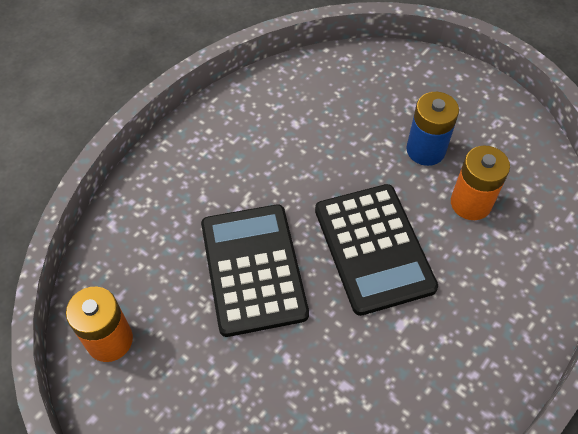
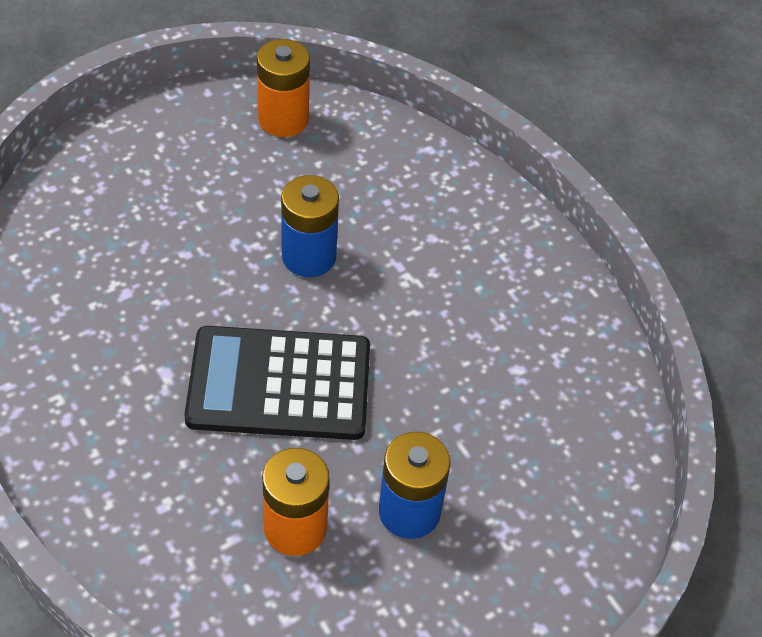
camera: 105 degrees right, 5 degrees down
black calculator [201,204,309,337] -> blue battery [281,175,339,277]

